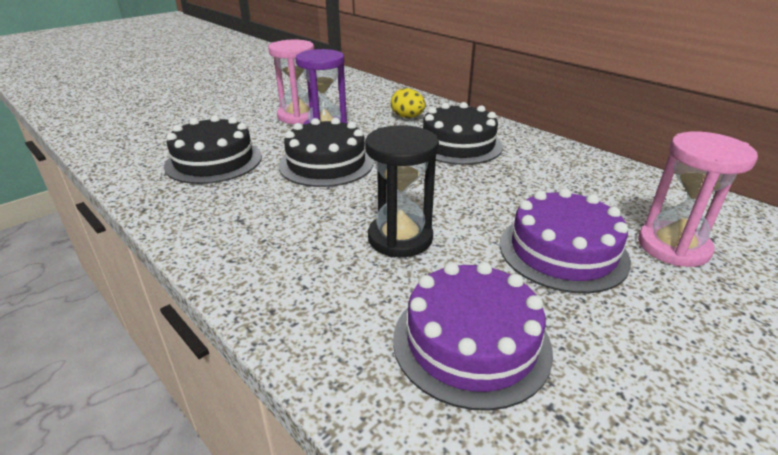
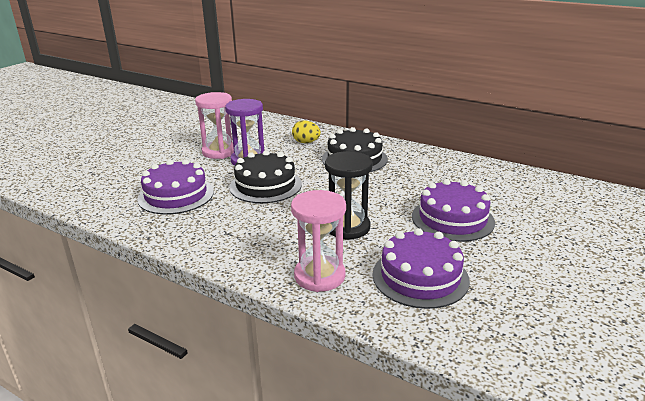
camera: 15 degrees left, 5 degrees down
black cake [164,115,262,184] -> purple cake [137,159,214,214]
pink hourglass [638,132,758,267] -> pink hourglass moved to [291,190,346,292]

